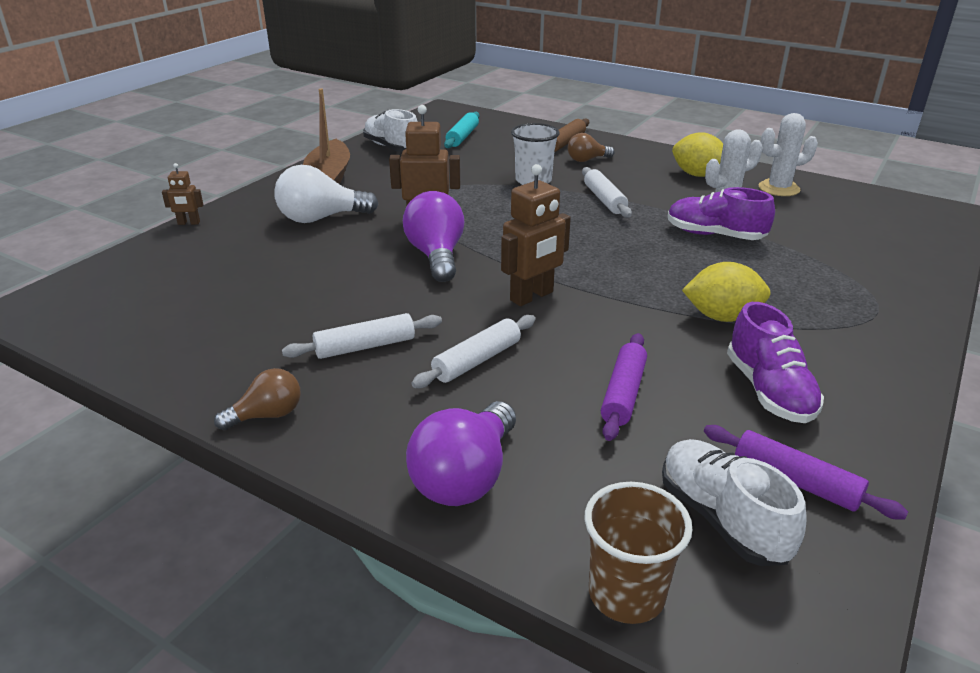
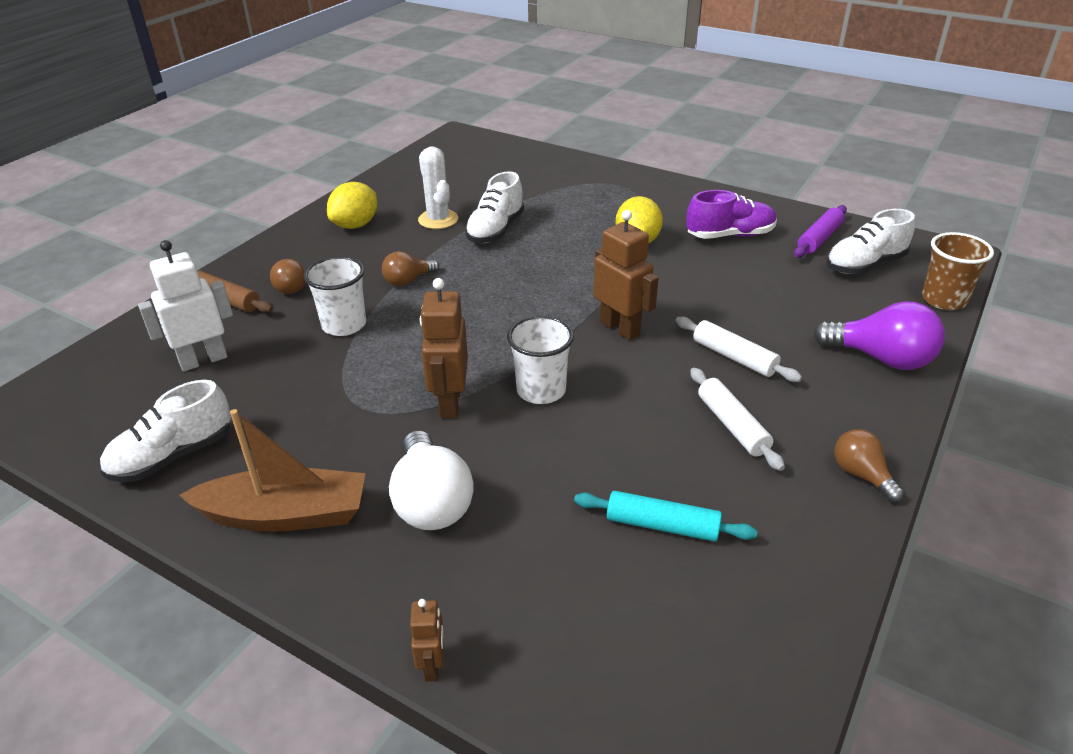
camera: 90 degrees left, 5 degrees up
purple light bulb [403,191,464,282] -> white cup [507,316,574,404]
turquoise rolling pin [444,112,480,148] -> turquoise rolling pin moved to [574,491,758,542]
white rolling pin [582,167,632,218] -> brown light bulb [382,251,439,286]
purple rolling pin [601,333,647,441] -> none
purple shoe [668,187,775,240] -> white shoe [465,171,524,243]
white cactus [759,113,818,196] -> none
none -> white robot [138,240,233,372]

